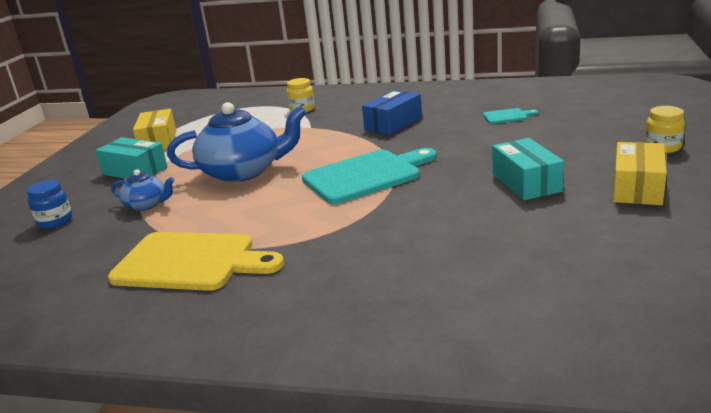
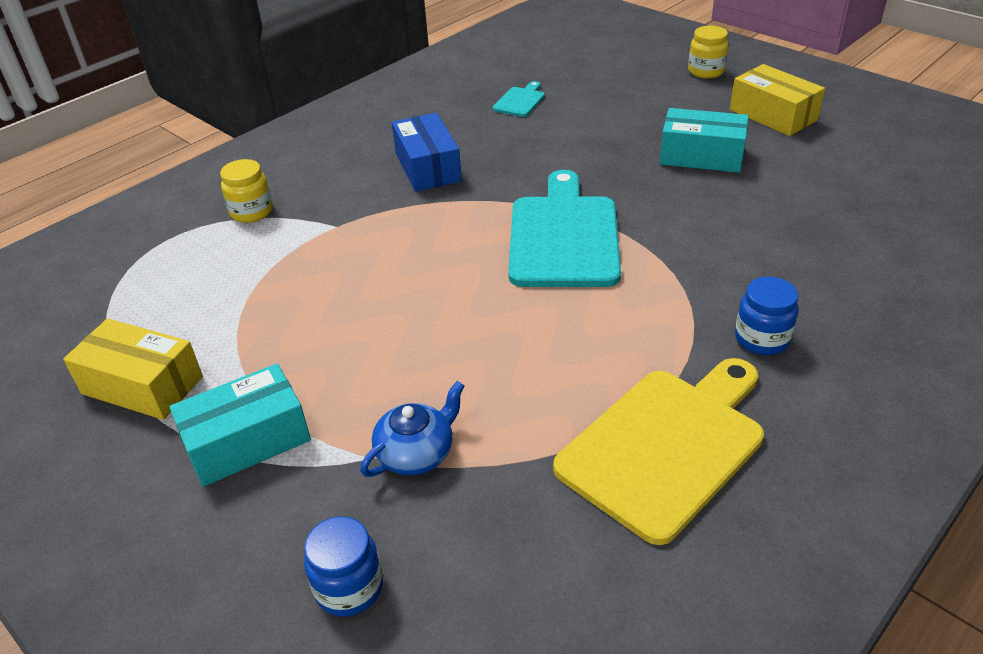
camera: 60 degrees left, 15 degrees up
blue teapot [167,102,306,182] -> none
none -> blue jar [735,277,799,355]

